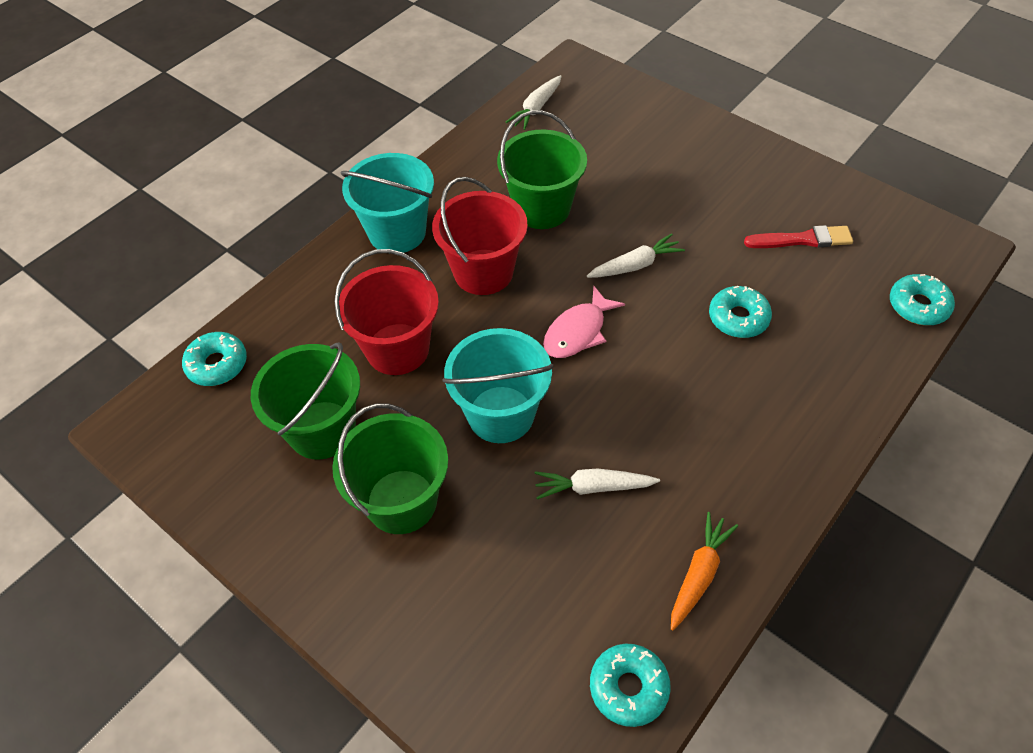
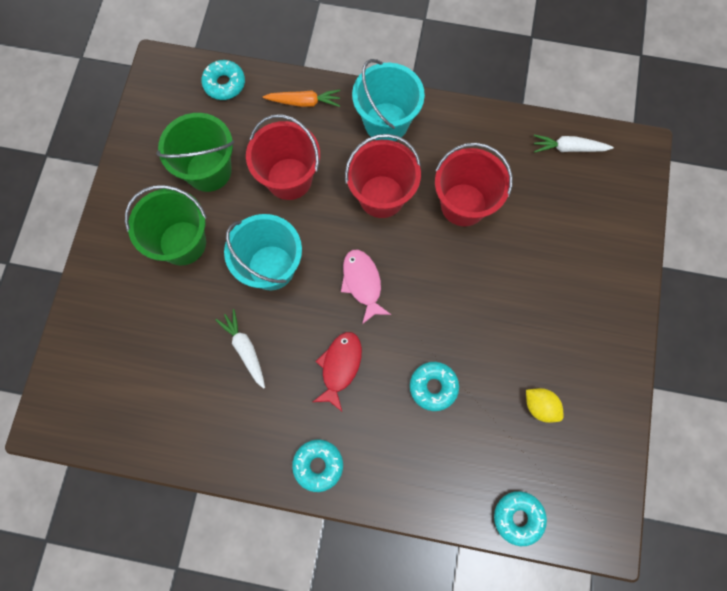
camera: 60 degrees right, 20 degrees up
green bucket [497,110,587,229] -> red bucket [435,143,512,226]
pink fish [543,285,625,358] -> pink fish turned 60 degrees clockwise [341,250,391,324]
white carrot [587,233,685,278] -> none
turquoise donut [590,644,671,727] -> turquoise donut moved to [292,440,343,492]
orange carrot [671,512,738,631] -> orange carrot moved to [263,90,340,107]
red brush [744,225,853,248] -> yellow lemon [526,388,564,423]
none -> red fish [313,332,362,411]

